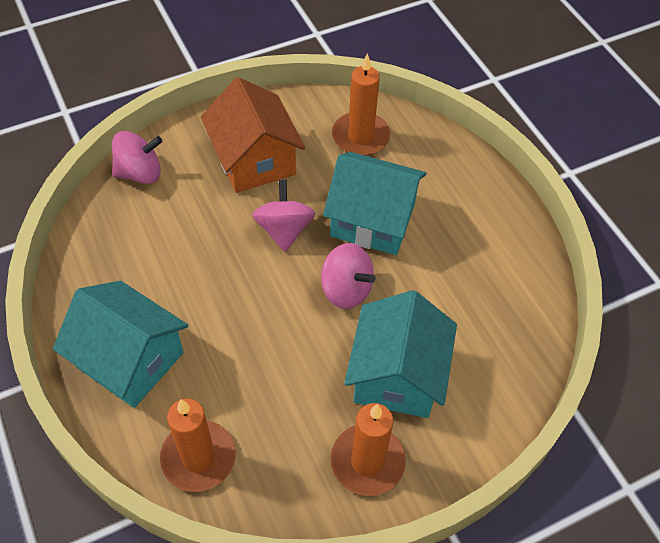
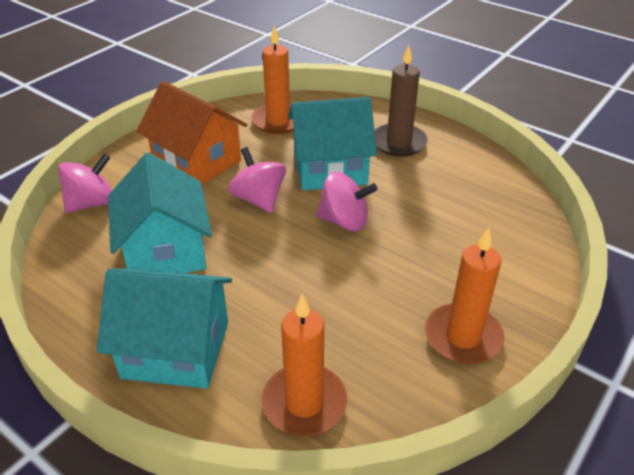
camera: 25 degrees left, 15 degrees down
turquoise house [344,290,457,418] -> turquoise house moved to [108,153,212,273]
none -> brown candle [375,45,428,157]

